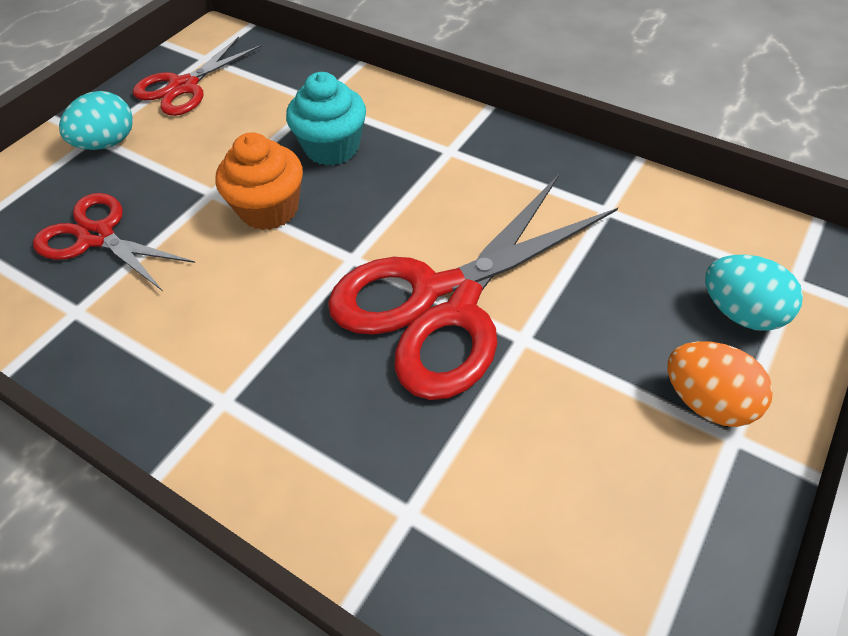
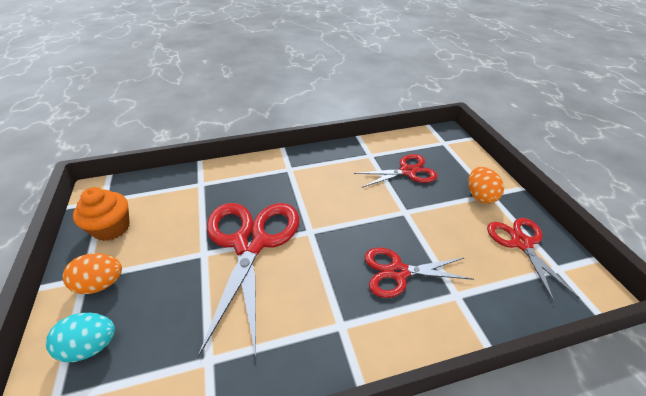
camera: 130 degrees right, 10 degrees down
turquoise egg [59,91,133,150] -> orange egg [468,167,504,204]
orange cupcake [215,132,303,230] -> orange cupcake moved to [73,187,130,241]
turquoise cupcake [286,72,366,166] -> red scissors [365,248,474,298]

